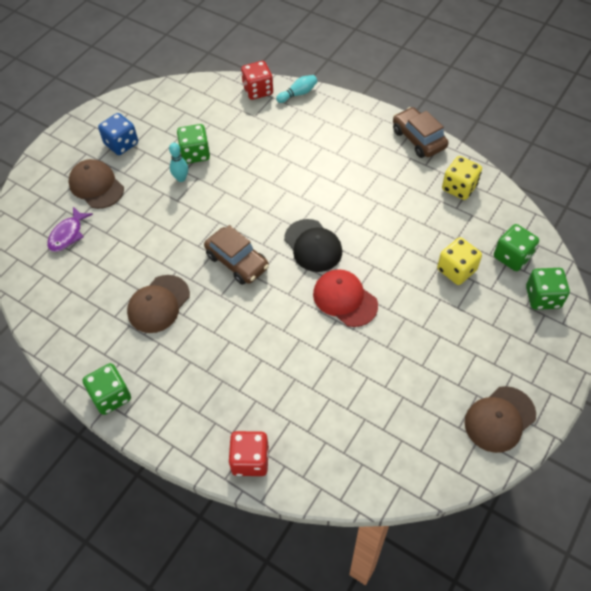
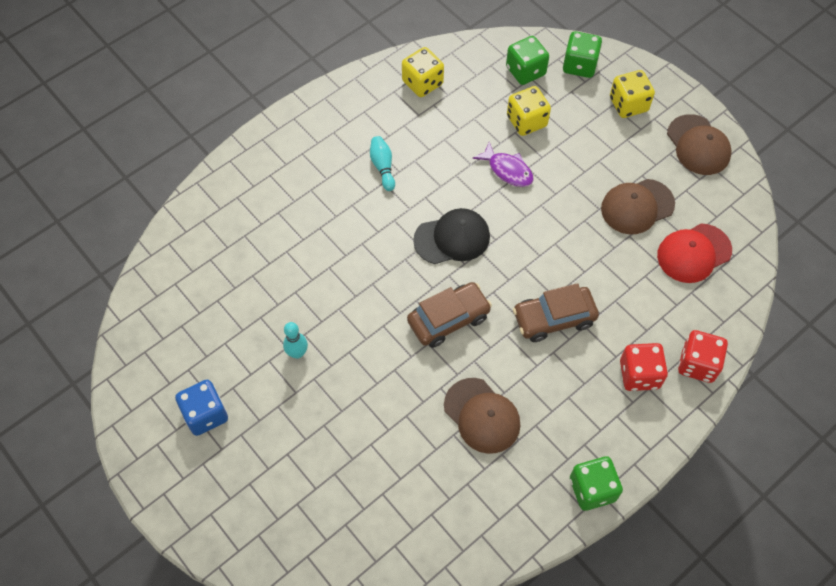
camera: 75 degrees left, 5 degrees up
purple fish [47,207,93,252] -> purple fish moved to [473,142,534,187]
brown cap [68,159,124,209] -> brown cap moved to [601,179,675,234]
green dice [177,124,210,164] -> none
red dice [241,61,273,100] -> red dice moved to [620,343,668,391]
turquoise bowling pin [276,75,318,103] -> turquoise bowling pin moved to [370,136,395,191]
red cap [313,269,378,327] -> red cap moved to [657,223,732,283]
brown car [393,107,449,158] -> brown car moved to [513,283,599,342]
none -> yellow dice [610,70,655,118]

